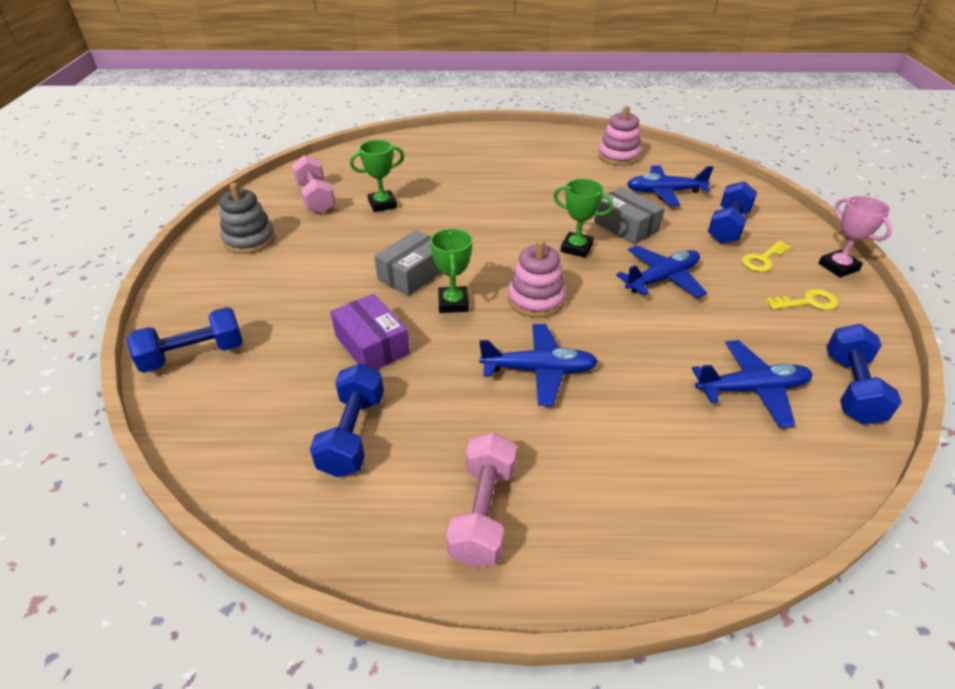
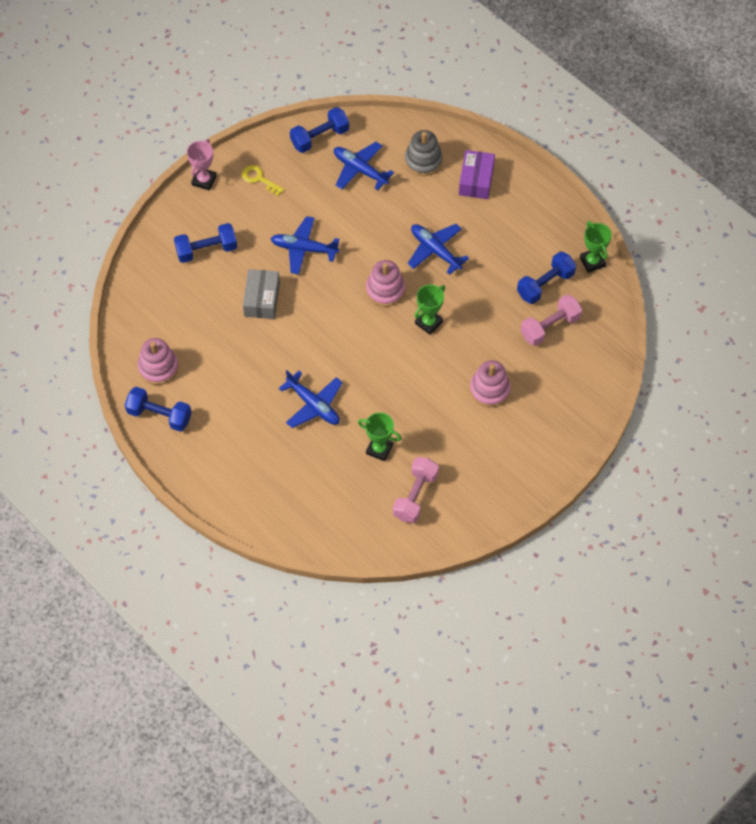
camera: 135 degrees left, 20 degrees up
blue dumbbell [126,307,243,373] -> blue dumbbell moved to [125,387,192,431]
grey stacking toy [219,183,275,254] -> grey stacking toy moved to [405,130,443,176]
purple box [330,294,410,370] -> purple box moved to [459,150,495,199]
grey box [374,230,441,296] -> none
pink dumbbell [446,432,517,567] -> pink dumbbell moved to [520,294,582,346]
green trophy [553,179,613,258] -> green trophy moved to [580,221,612,273]
blue plane [627,166,714,206] -> blue plane moved to [279,370,343,428]
yellow key [742,241,791,272] -> none
none -> pink stacking toy [470,360,511,407]

